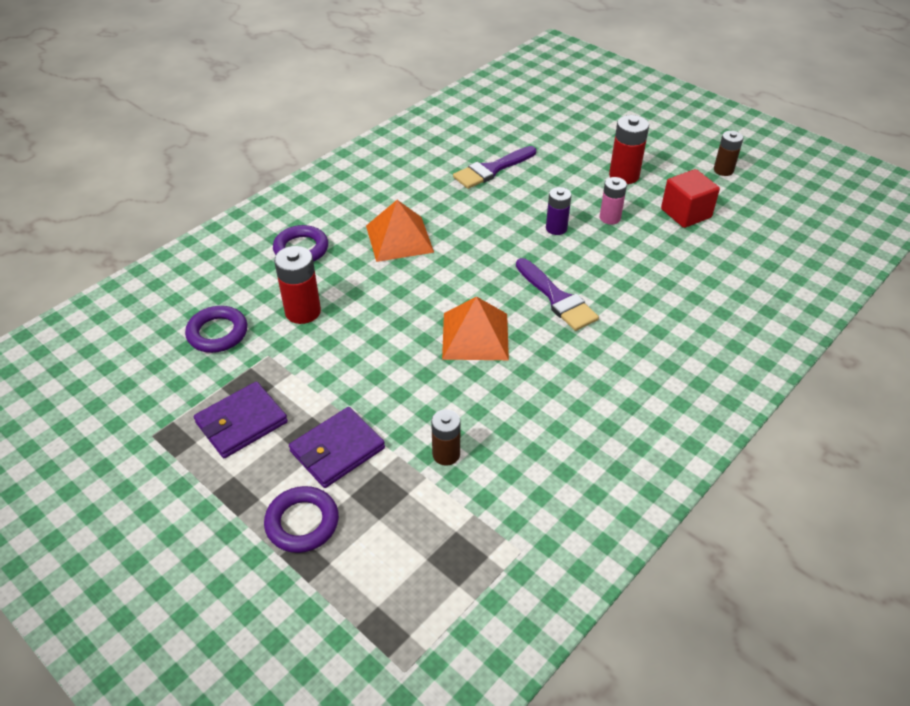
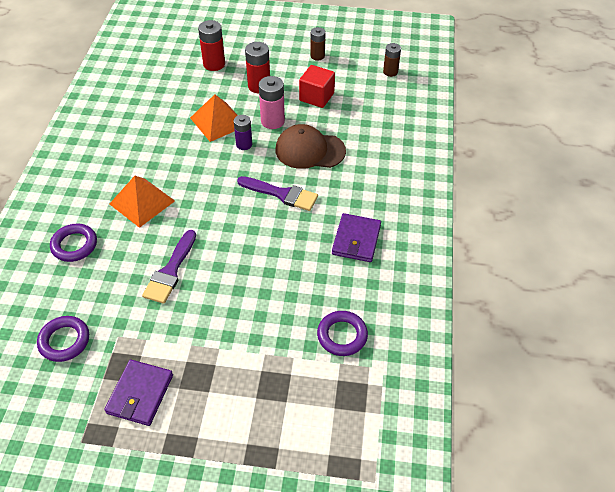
camera: 35 degrees left, 5 degrees up
purple ring [264,486,339,553] -> purple ring moved to [317,311,368,356]
red battery [274,246,321,324] -> red battery moved to [198,20,225,71]
purple wallet [289,407,385,488] -> purple wallet moved to [332,213,381,262]
brown battery [431,409,461,466] -> brown battery moved to [383,43,401,77]
orange pyramid [442,296,509,360] -> orange pyramid moved to [190,94,238,142]
purple brush [453,146,536,189] -> purple brush moved to [142,230,196,304]
pink battery [600,177,627,224] -> pink battery [259,76,285,129], size x1.50
none -> brown cap [275,124,346,169]

